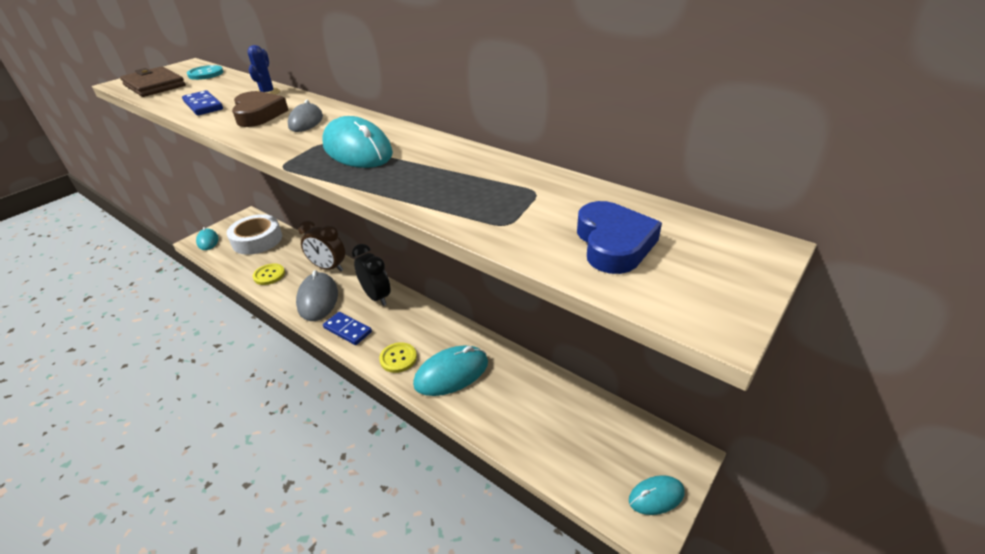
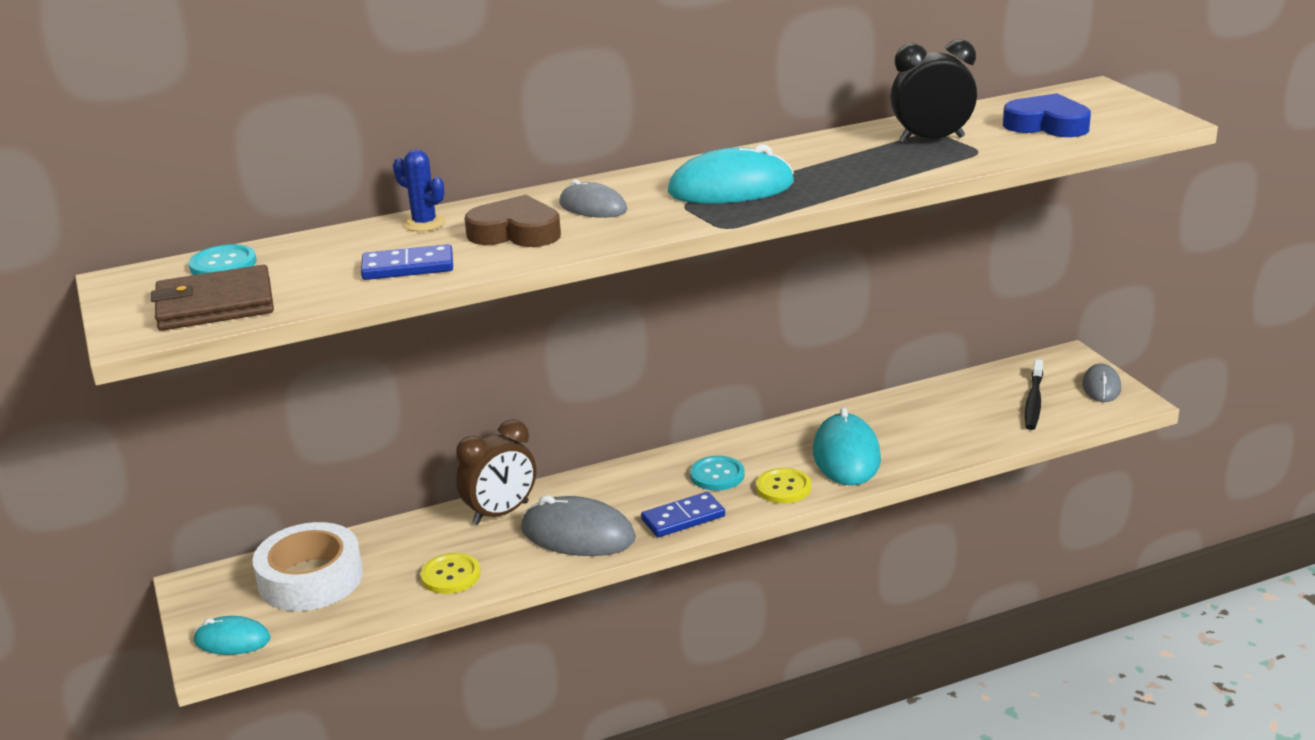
camera: 60 degrees left, 10 degrees down
black clock [352,244,391,306] -> black clock moved to [891,39,977,143]
turquoise mouse [629,475,684,515] -> grey mouse [1082,363,1121,402]
none -> turquoise button [690,456,745,491]
none -> black toothbrush [1025,359,1043,430]

